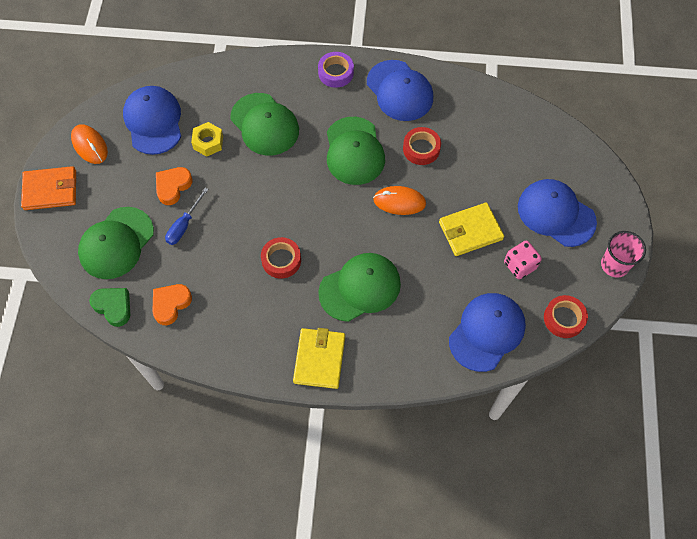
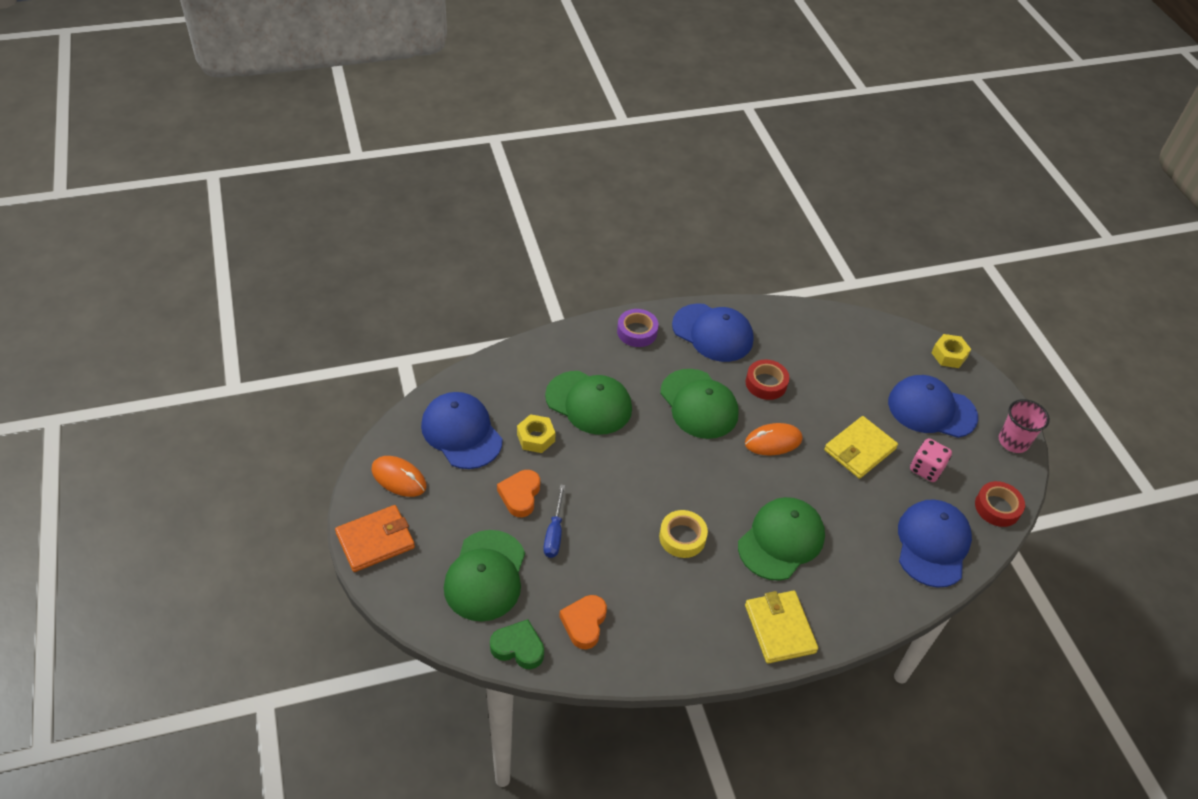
camera: 25 degrees left, 15 degrees down
red tape [261,237,301,279] -> yellow tape [659,510,708,558]
none -> yellow nut [931,334,971,368]

